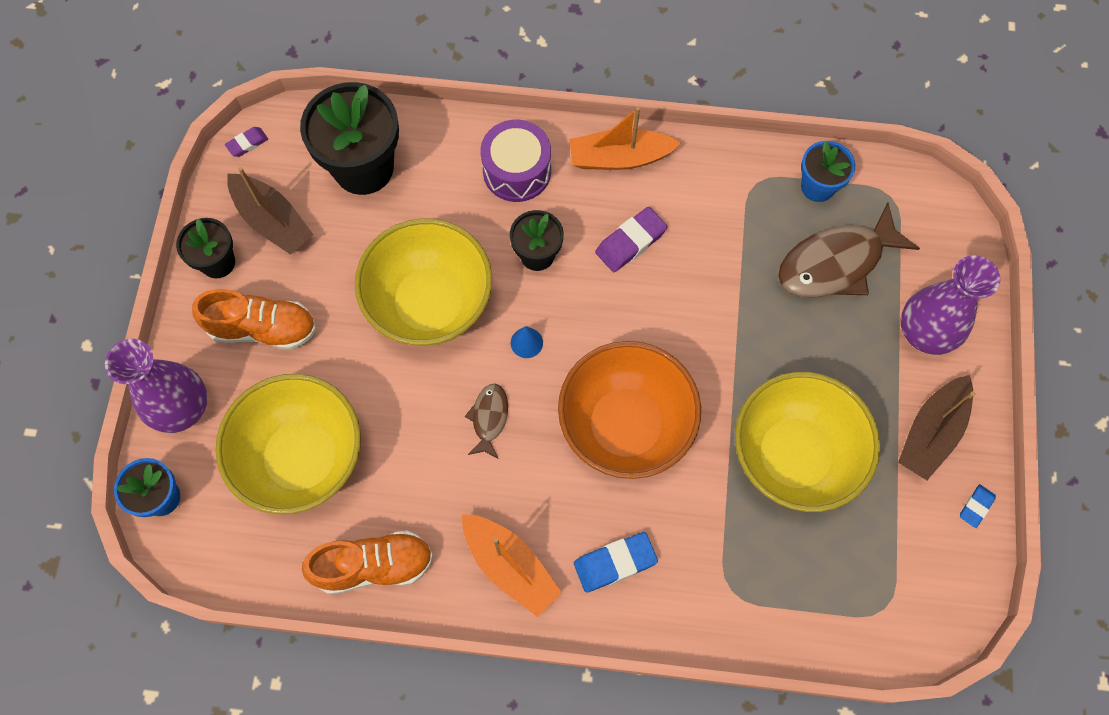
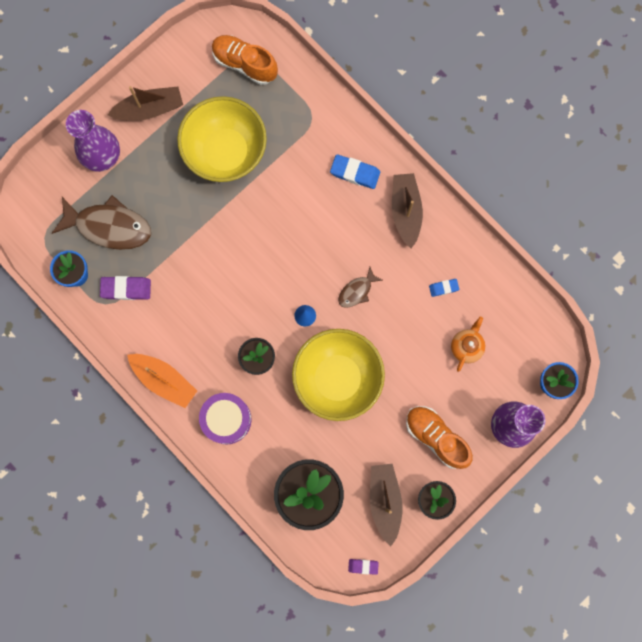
camera: 140 degrees left, 10 degrees up
yellow bowl [215,374,361,514] -> orange teapot [451,317,485,372]
orange shoe [302,530,433,594] -> orange shoe moved to [212,35,278,85]
orange boat [462,514,562,617] -> brown boat [392,173,423,248]
orange bowl [558,341,701,479] -> none
purple eraser [595,207,668,272] -> purple eraser moved to [100,276,151,300]
blue eraser [960,484,996,528] -> blue eraser moved to [429,279,459,297]

